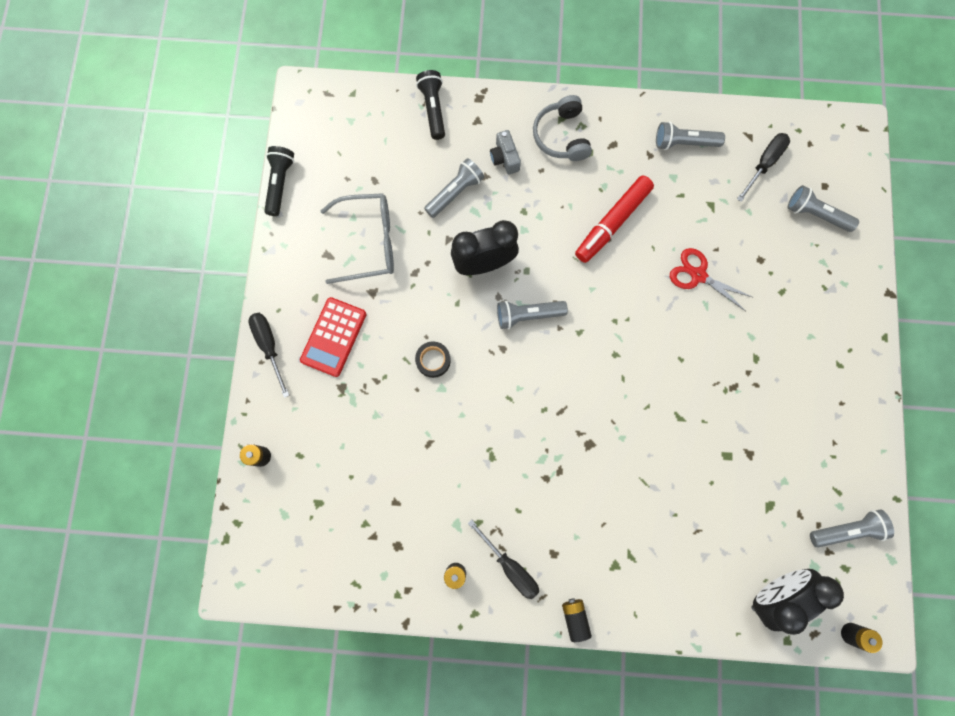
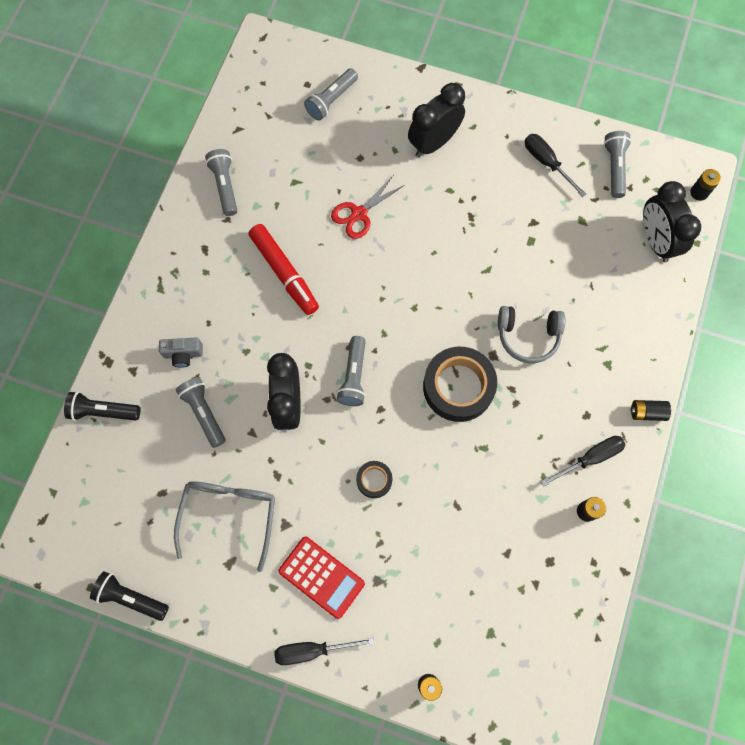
camera: 75 degrees left, 5 degrees down
grey headphones [533,95,592,161] -> grey headphones moved to [498,306,565,363]
grey flashlight [656,121,725,150] -> grey flashlight turned 150 degrees clockwise [205,149,237,216]
black screwdriver [737,133,790,202] -> black screwdriver moved to [525,134,586,197]
none -> black clock [408,83,465,157]
none -> black tape [423,347,497,422]

